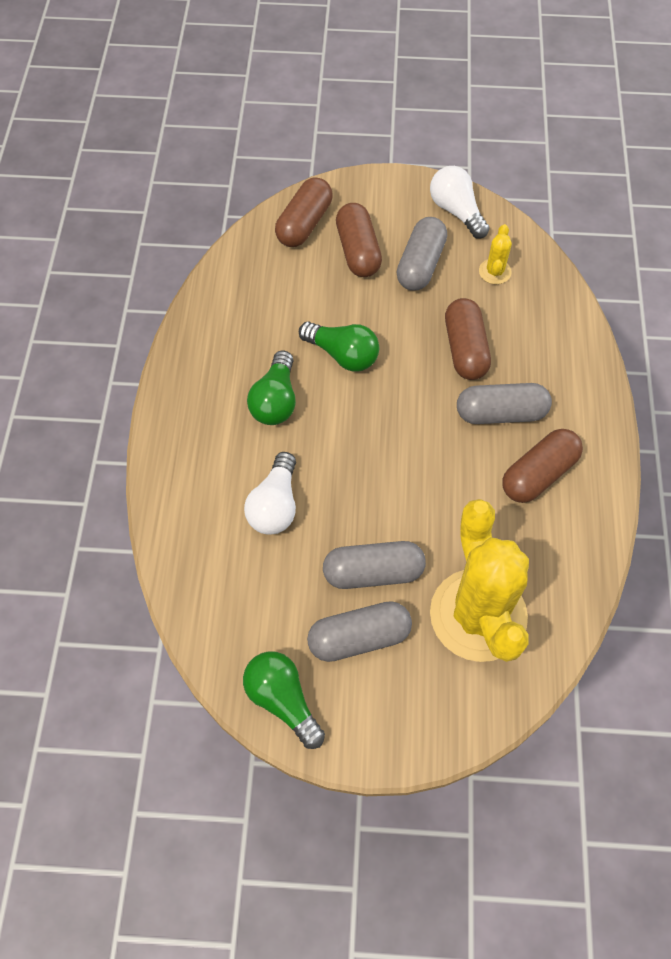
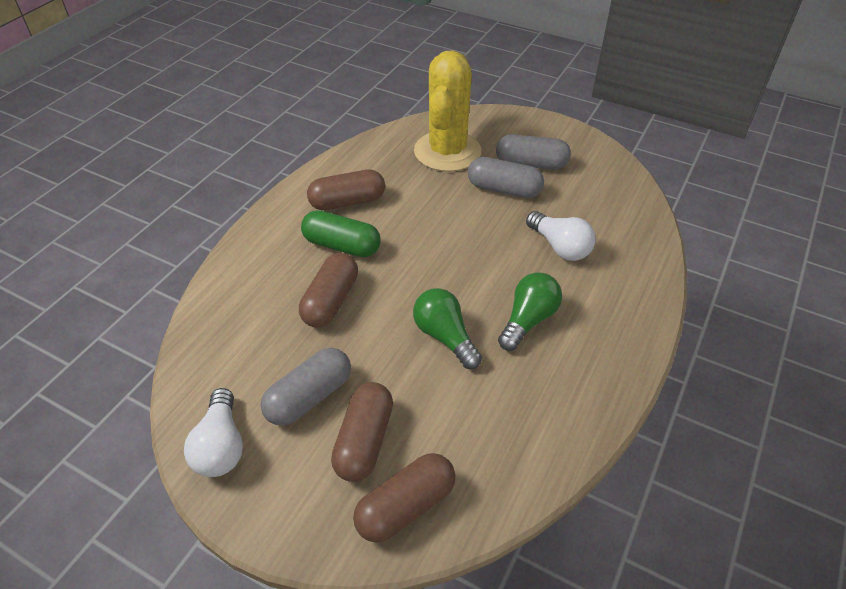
camera: 155 degrees left, 15 degrees down
green light bulb [243,651,325,749] -> none
white light bulb [244,452,296,535] -> white light bulb turned 105 degrees clockwise [526,211,596,261]
grey capsule [457,383,552,424] -> green capsule [301,210,381,257]
yellow cactus [479,224,512,284] -> none

